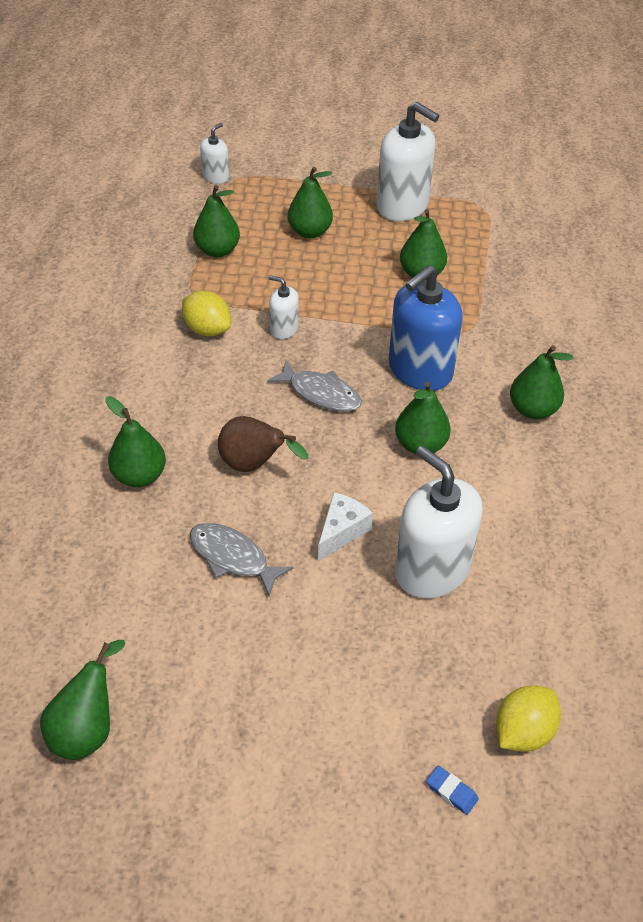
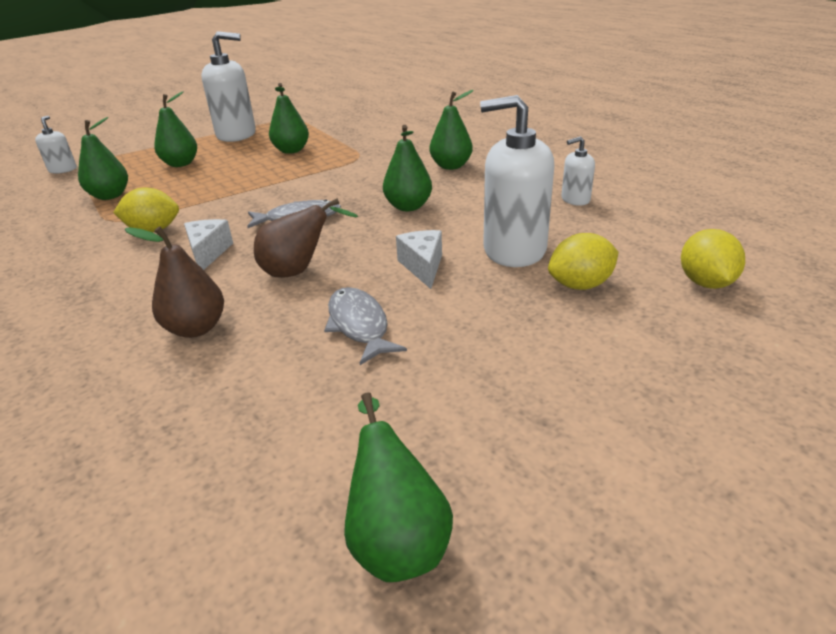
camera: 40 degrees left, 15 degrees down
green pear [105,396,166,487] -> brown pear [125,226,224,338]
grey fish [190,523,293,596] -> grey fish turned 75 degrees clockwise [324,287,407,365]
white soap dispenser [269,275,299,339] -> white soap dispenser moved to [561,136,595,206]
blue soap dispenser [388,265,462,391] -> none
blue eraser [426,766,479,815] -> none
none -> white cheese [184,219,233,270]
none -> yellow lemon [548,233,618,290]

